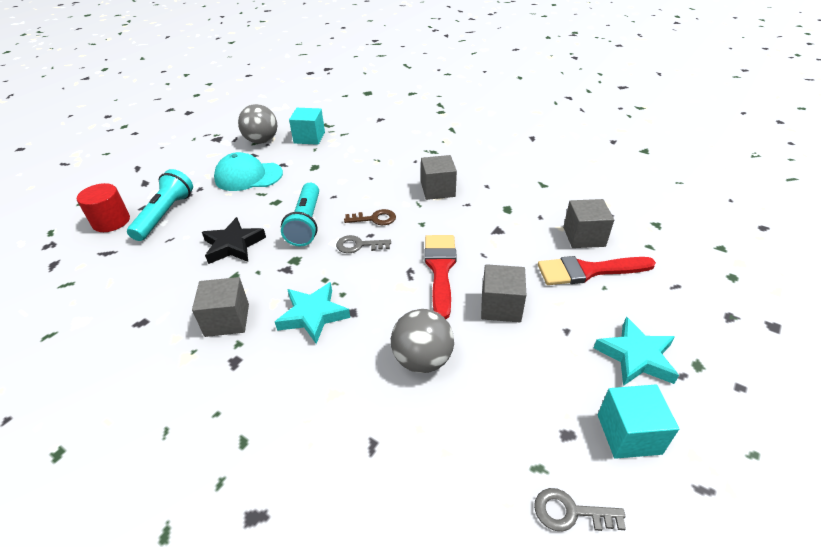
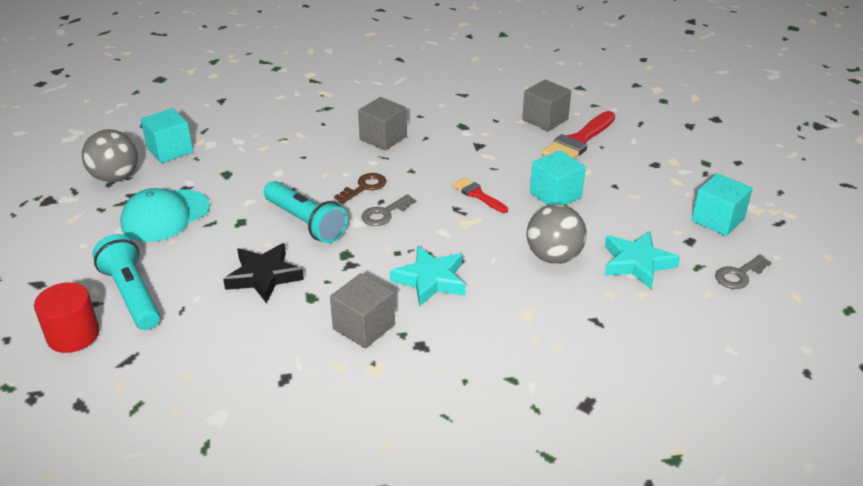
camera: 45 degrees left, 5 degrees down
red brush [425,235,457,319] -> red brush [452,177,508,213], size x0.57
grey cube [481,264,526,322] -> turquoise cube [530,150,586,205]
turquoise star [594,317,679,386] -> turquoise star moved to [605,231,680,289]

